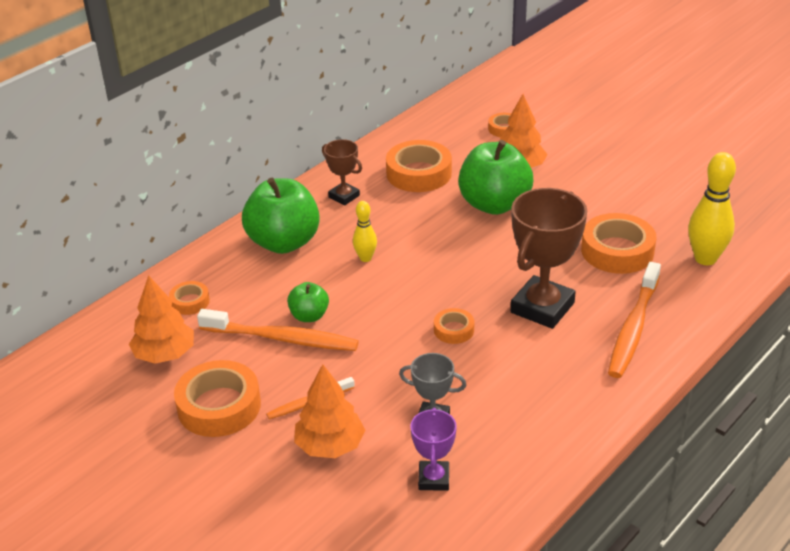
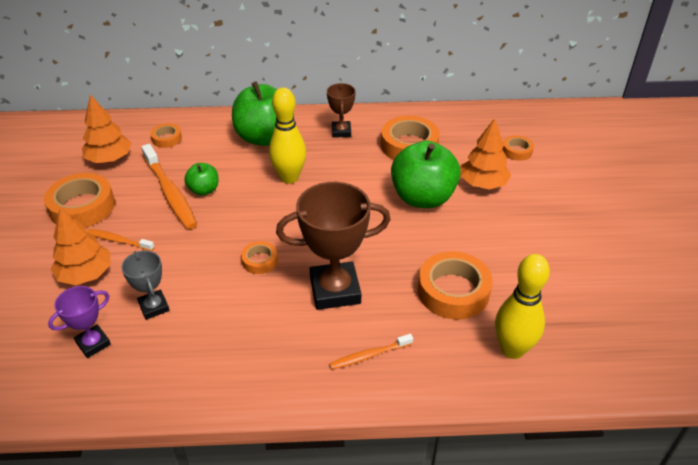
camera: 45 degrees right, 5 degrees up
yellow bowling pin [353,201,377,262] -> yellow bowling pin [269,87,306,184], size x1.77
orange toothbrush [608,262,661,378] -> orange toothbrush [329,334,413,370], size x0.54

